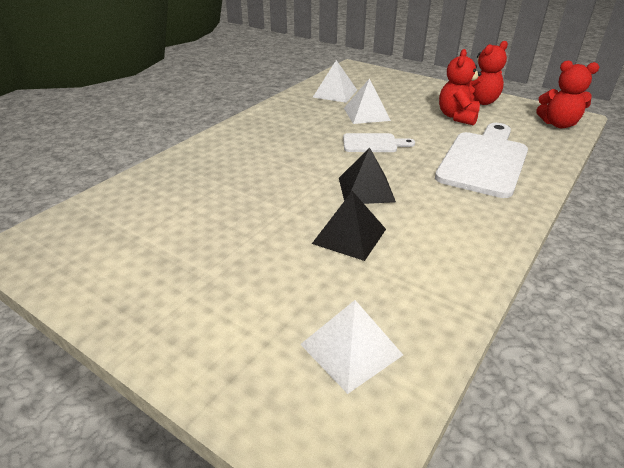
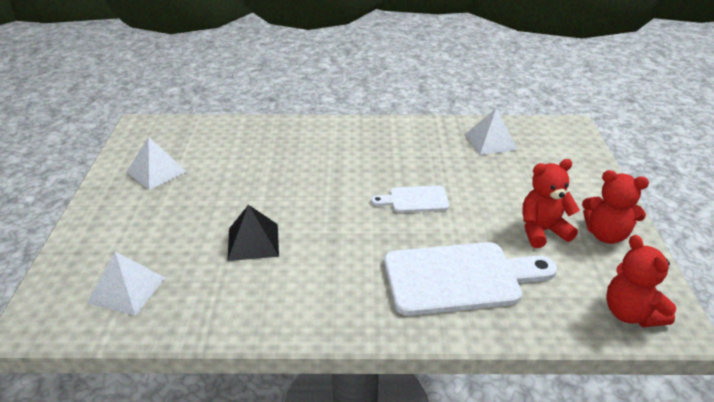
camera: 55 degrees right, 0 degrees up
black pyramid [339,147,396,204] -> none
white cutting board [343,133,415,152] -> white cutting board turned 120 degrees clockwise [371,186,449,213]
white pyramid [344,79,391,124] -> white pyramid moved to [127,137,187,190]

